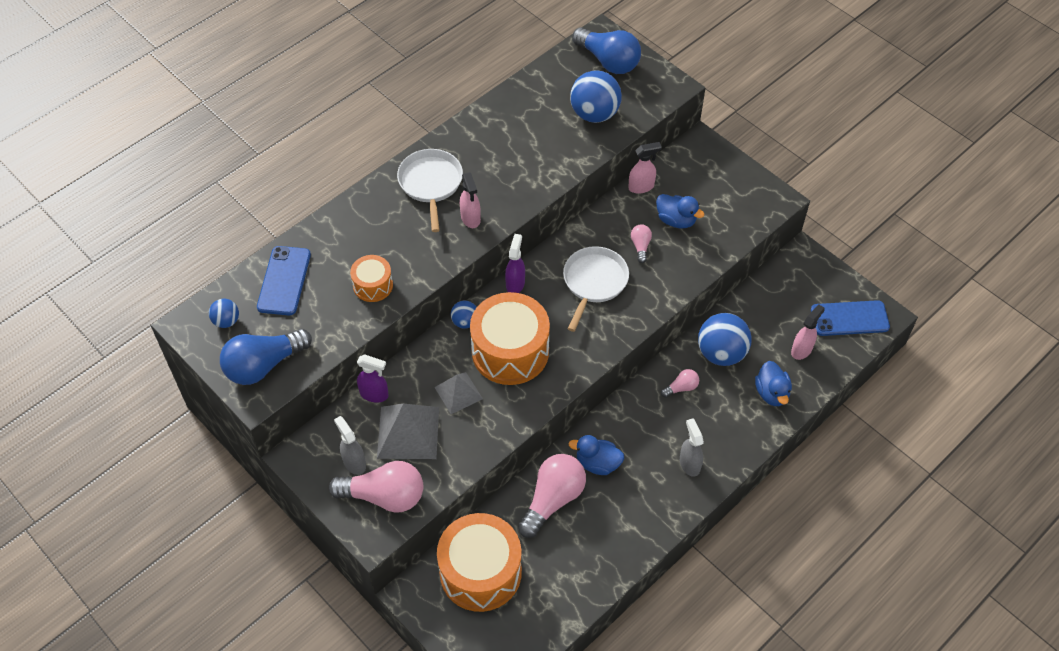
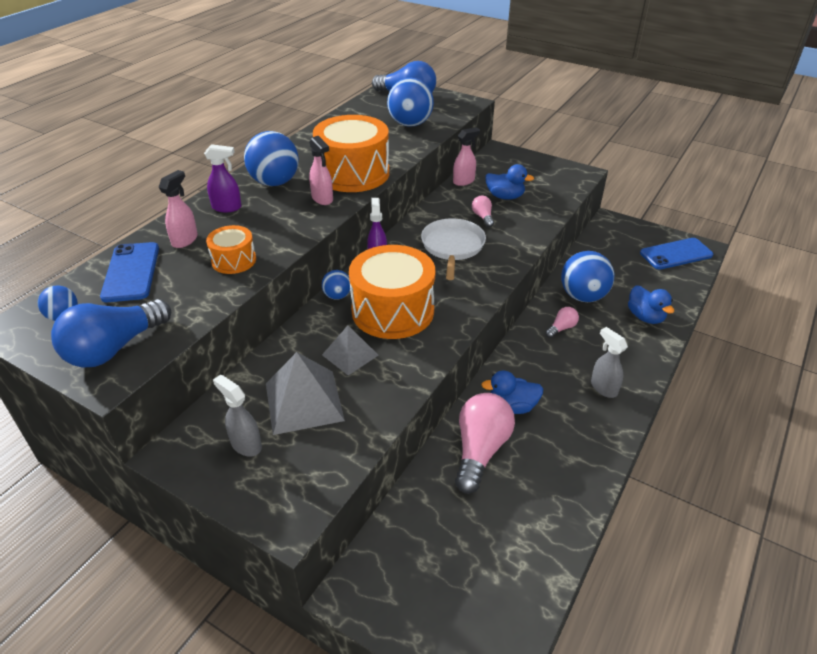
camera: 15 degrees left, 15 degrees down
pink light bulb [329,461,423,513] -> none
purple spray bottle [357,354,389,402] -> purple spray bottle moved to [204,144,242,212]
white pan [397,149,463,232] -> blue ball [244,131,299,186]
orange drum [437,513,522,612] -> orange drum moved to [313,115,389,192]
pink spray bottle [791,304,825,360] -> pink spray bottle moved to [159,170,198,248]

